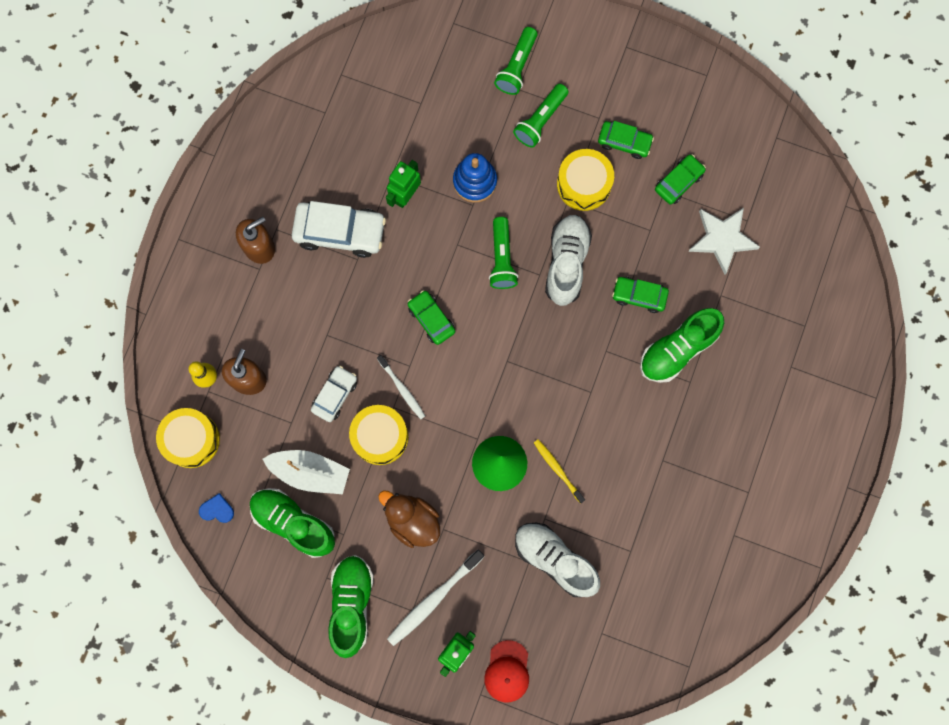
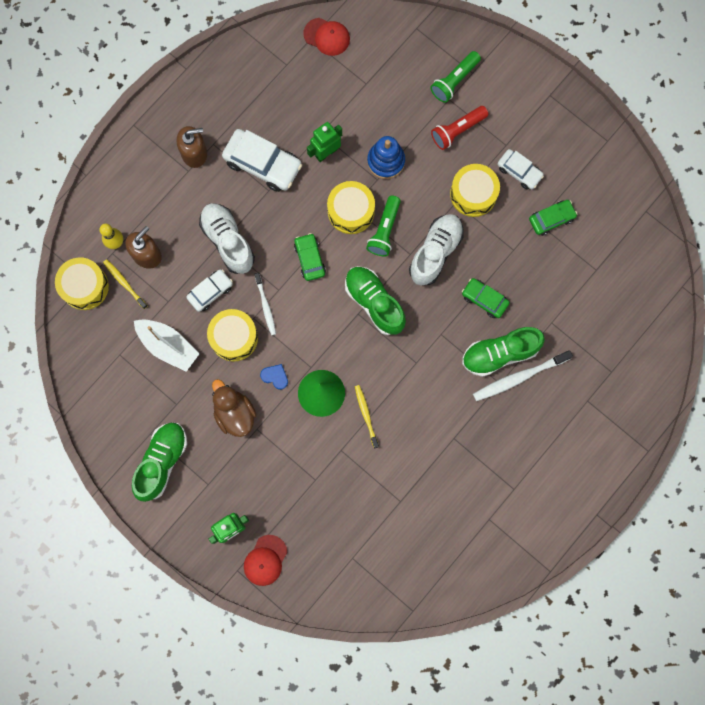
camera: 20 degrees right, 0 degrees up
blue heart [199,493,234,523] -> blue heart moved to [260,364,288,390]
green shoe [250,488,335,558] -> green shoe moved to [345,266,406,335]
white toothbrush [387,550,484,646] -> white toothbrush moved to [473,350,573,401]
green flashlight [513,84,569,148] -> red flashlight [431,106,488,150]
white shoe [515,523,600,597] -> white shoe moved to [199,203,255,274]
green car [598,121,654,159] -> white car [498,149,544,190]
white star [688,208,760,275] -> none
none -> yellow toothbrush [103,259,147,309]
none -> red cap [304,18,350,56]
none -> yellow drum [327,181,375,234]

